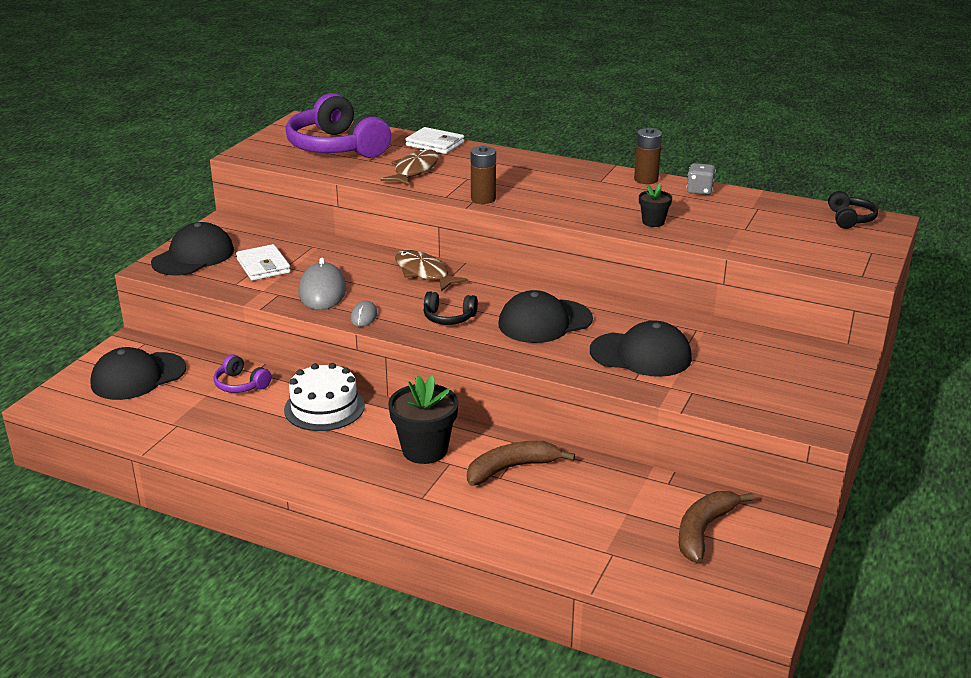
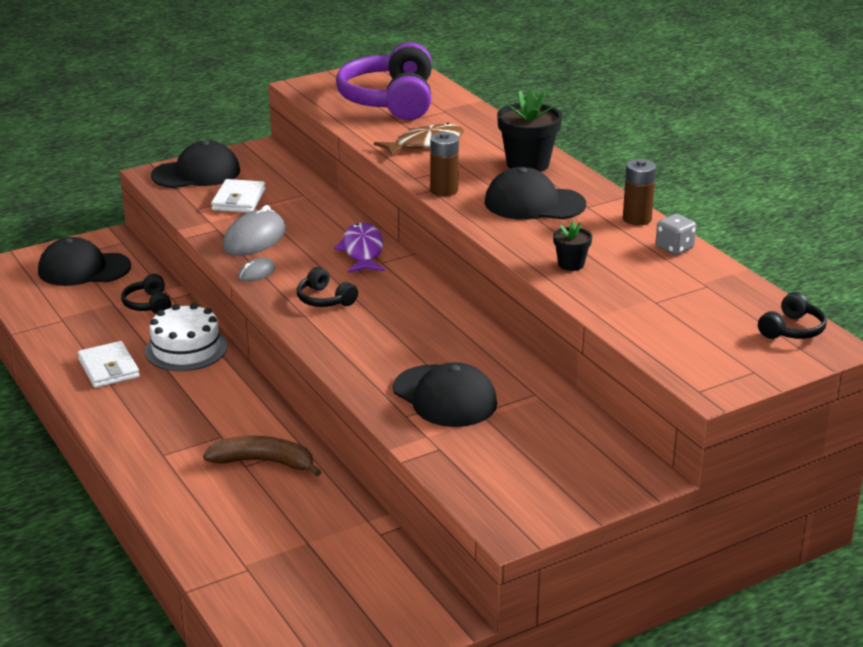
camera: 35 degrees right, 0 degrees up
purple headphones [214,354,271,393] -> black headphones [121,274,172,314]
black flower pot [388,375,458,464] -> black flower pot moved to [497,89,562,172]
brown fish [395,250,468,291] -> purple fish [334,222,385,273]
white wallet [405,127,464,154] -> white wallet moved to [78,341,140,388]
black cap [498,290,593,343] -> black cap moved to [485,167,586,220]
brown banana [679,491,754,563] -> none

